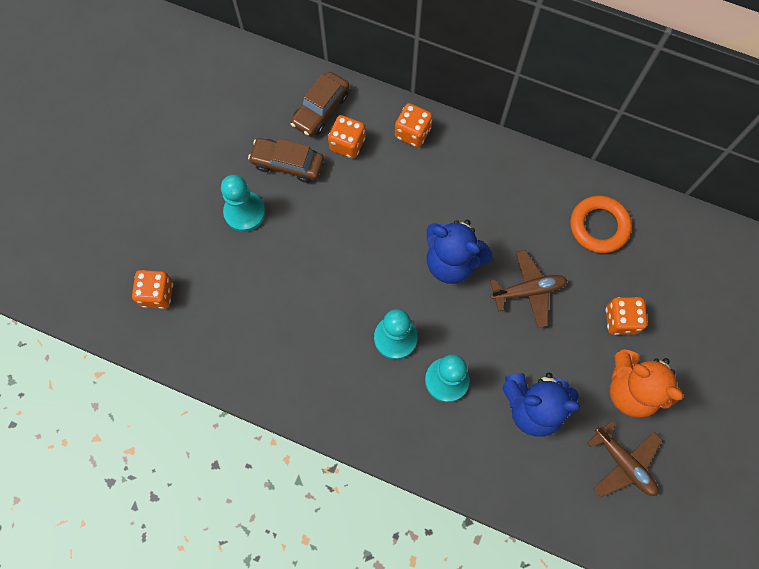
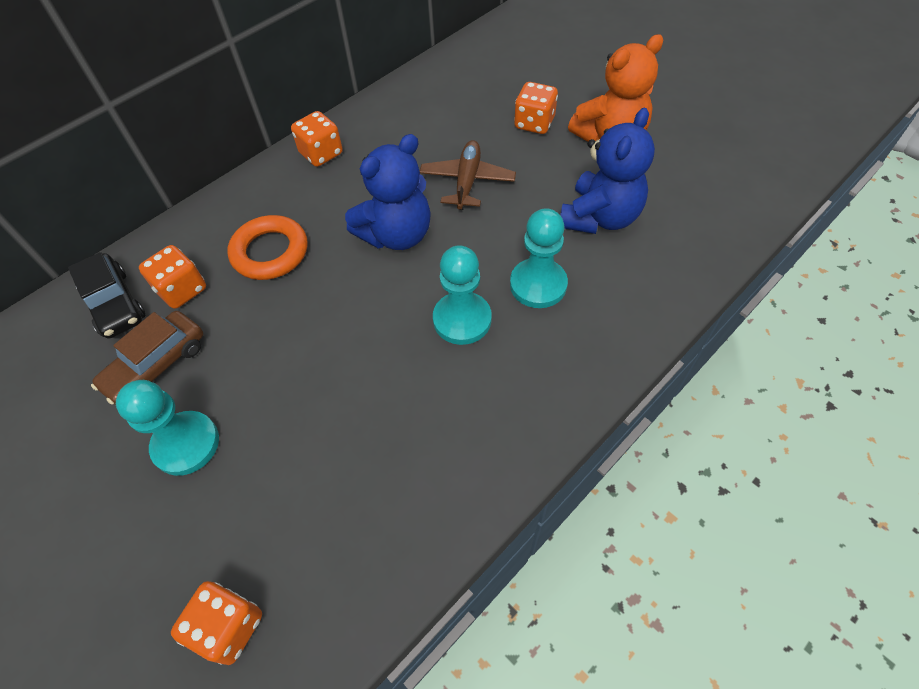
camera: 65 degrees left, 15 degrees down
brown car [290,72,349,137] -> black car [68,252,146,338]
orange dice [395,103,432,147] -> orange dice moved to [291,111,343,167]
orange ring [570,196,632,253] -> orange ring moved to [228,215,308,280]
brown plane [587,420,662,497] -> none

